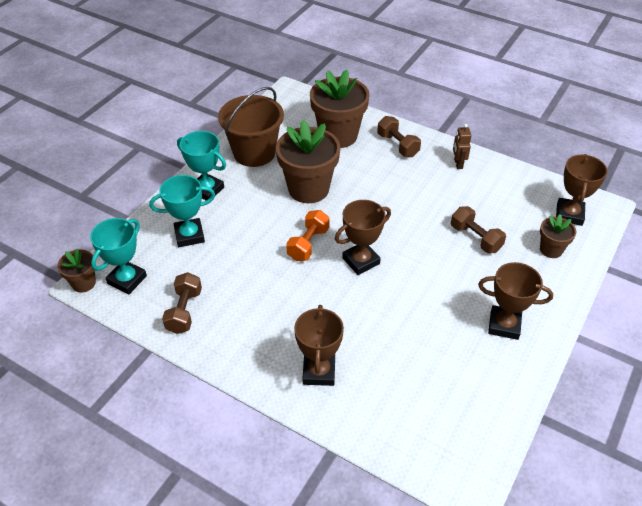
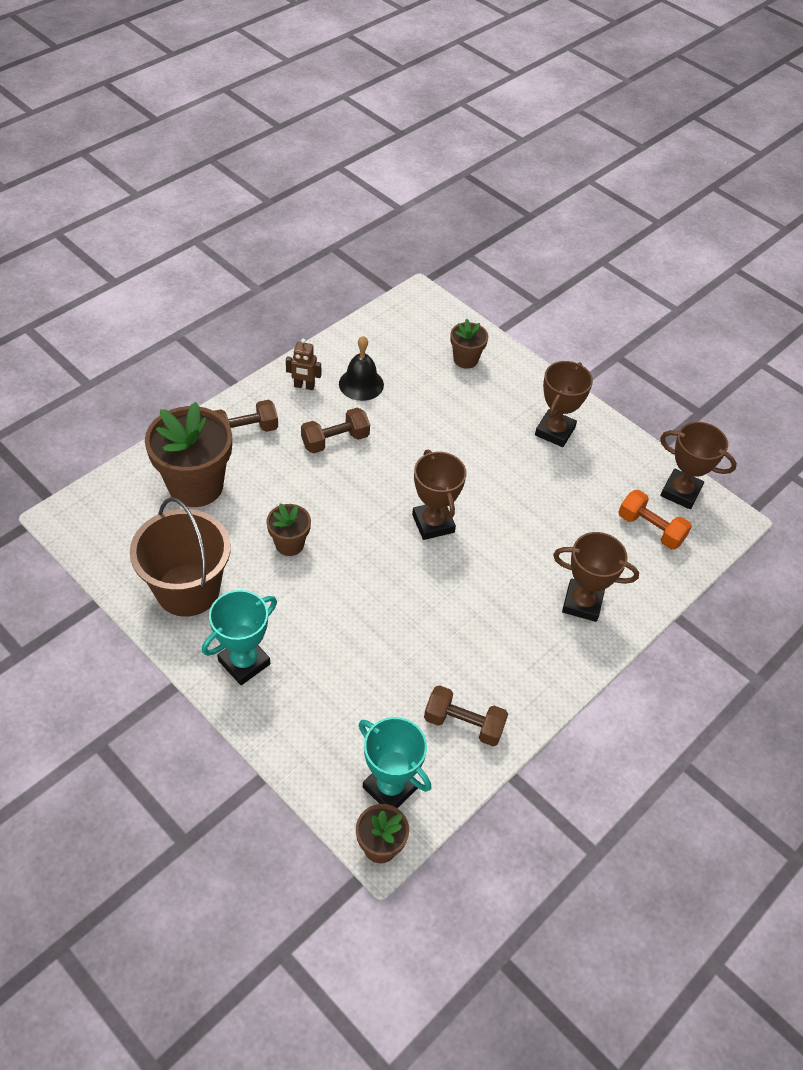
camera: 80 degrees left, 5 degrees up
turquoise trophy [150,175,215,247] -> none
brown flower pot [276,119,341,203] -> brown flower pot [267,503,311,556], size x0.51
orange dumbbell [286,210,329,261] -> orange dumbbell moved to [618,490,692,550]
brown dumbbell [451,206,506,253] -> brown dumbbell moved to [301,408,370,454]
brown trophy [556,154,608,226] -> brown trophy moved to [660,422,737,509]
none -> black bell [339,336,384,401]

